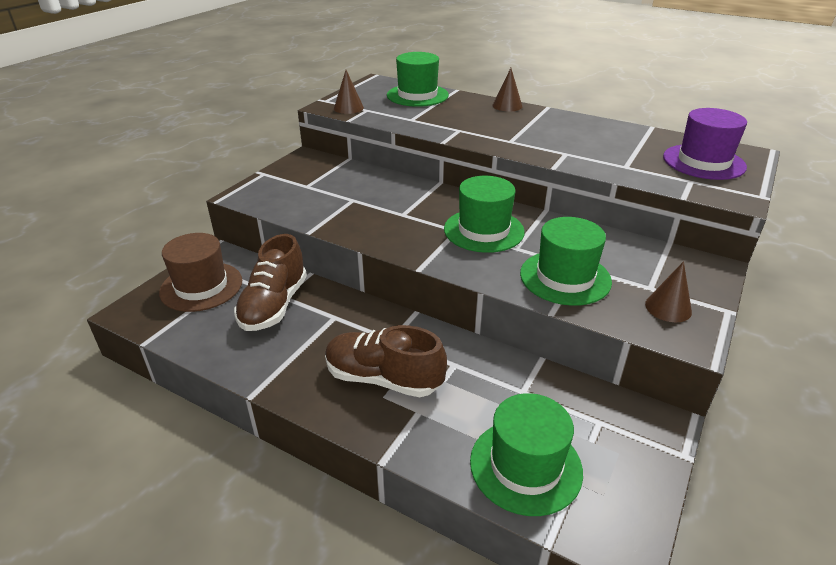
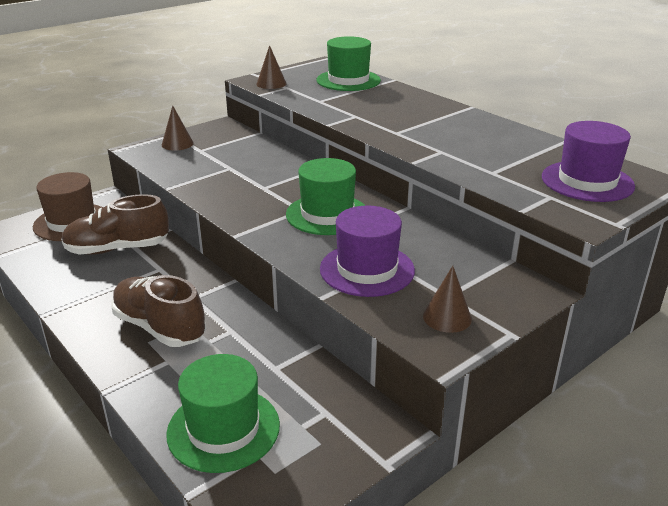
camera: 20 degrees right, 5 degrees down
brown shoe [234,234,307,331] -> brown shoe turned 45 degrees clockwise [61,194,169,255]
brown cone [493,68,522,112] -> brown cone moved to [162,106,194,151]
green hat [520,217,612,306] -> purple hat [320,206,415,297]

